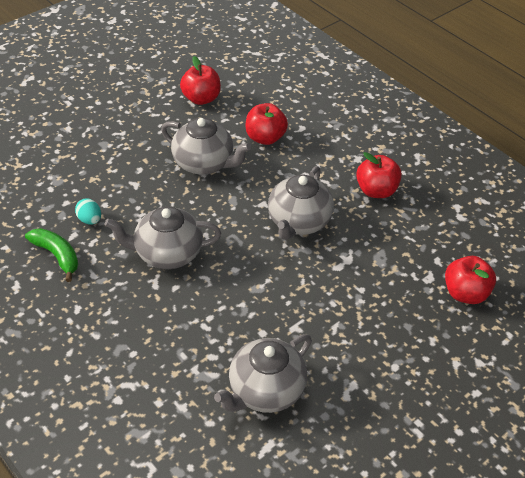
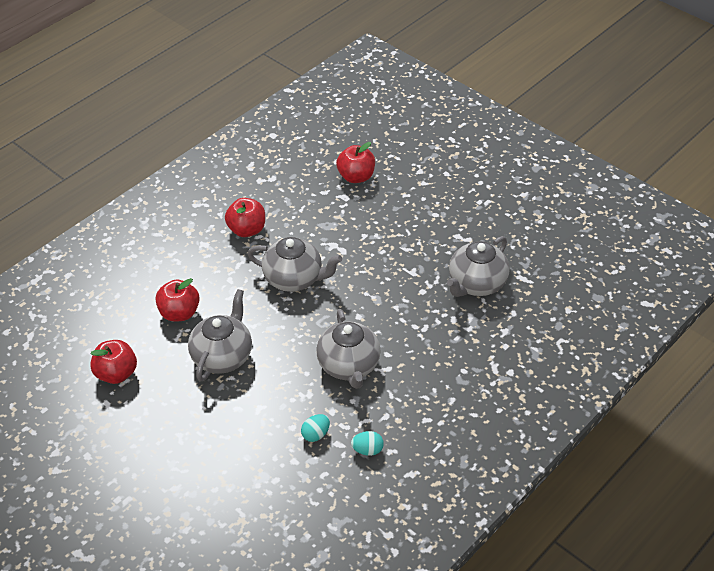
camera: 95 degrees left, 0 degrees up
green banana [25,228,78,282] -> turquoise egg [351,431,384,456]
grey teapot [214,334,312,413] -> grey teapot turned 90 degrees clockwise [447,236,510,297]

